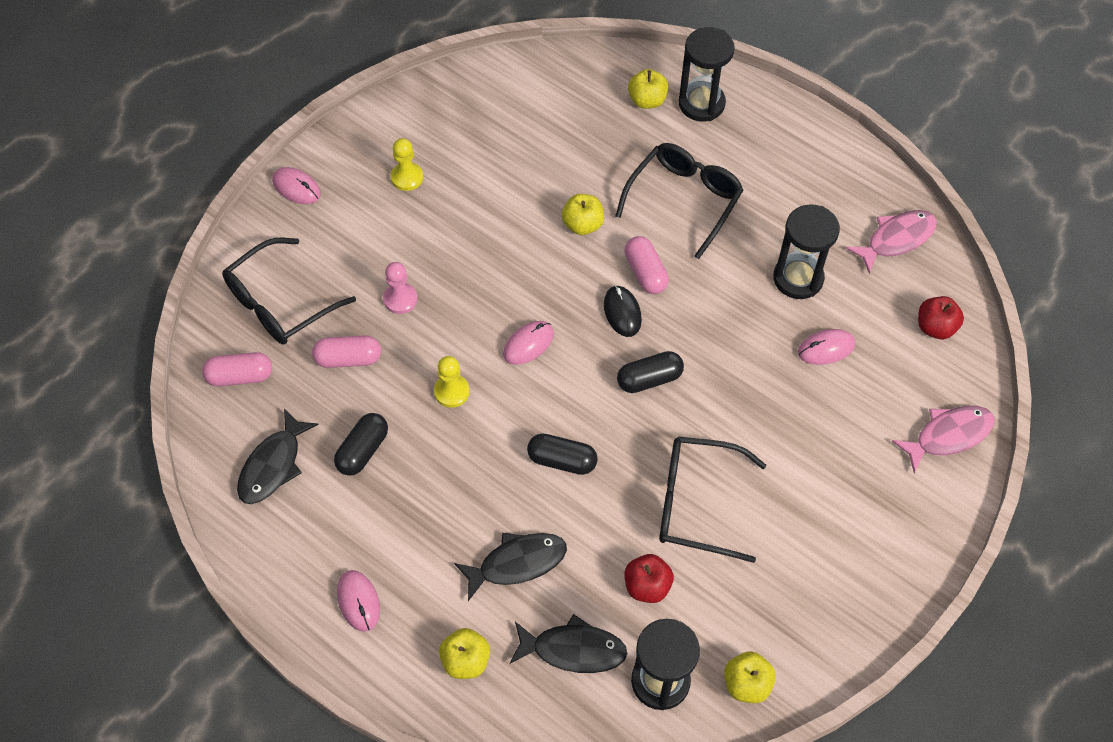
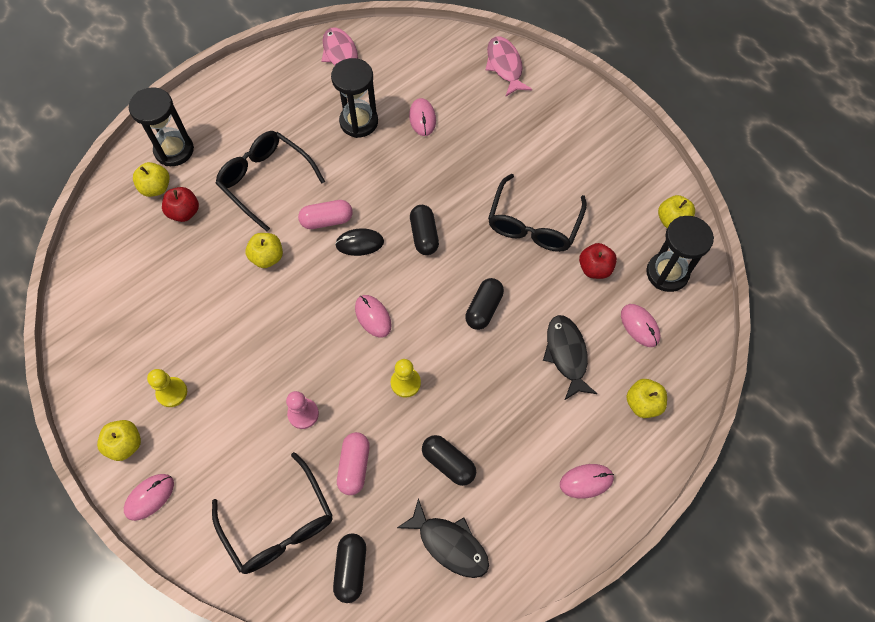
camera: 80 degrees left, 5 degrees up
pink capsule [202,352,272,386] -> black capsule [333,534,366,603]
black fish [510,614,627,673] -> pink mouse [621,304,660,347]
red apple [918,296,964,339] -> red apple moved to [162,187,199,222]
none -> yellow apple [97,420,141,461]

